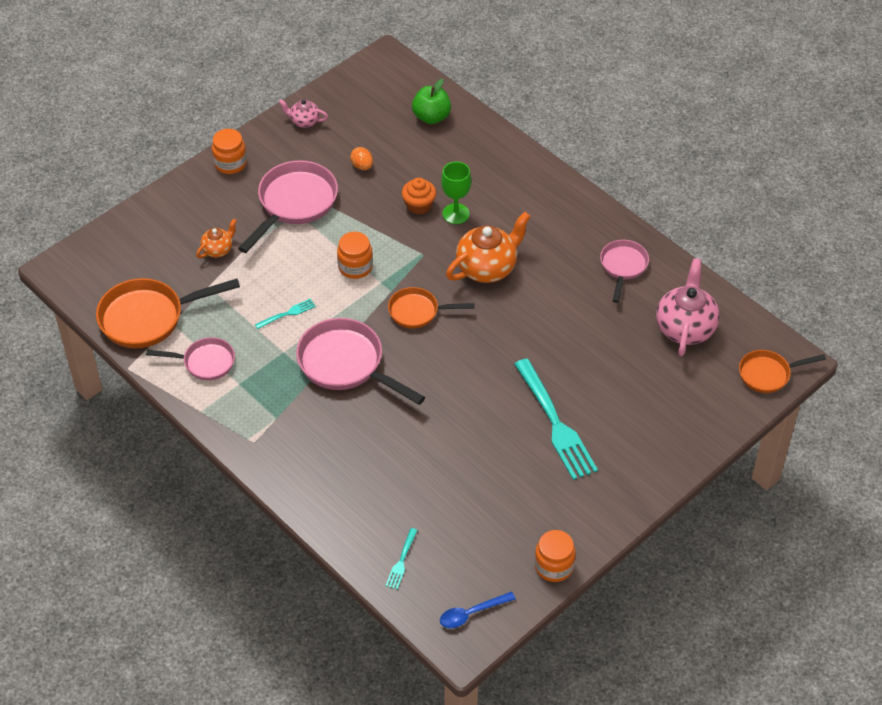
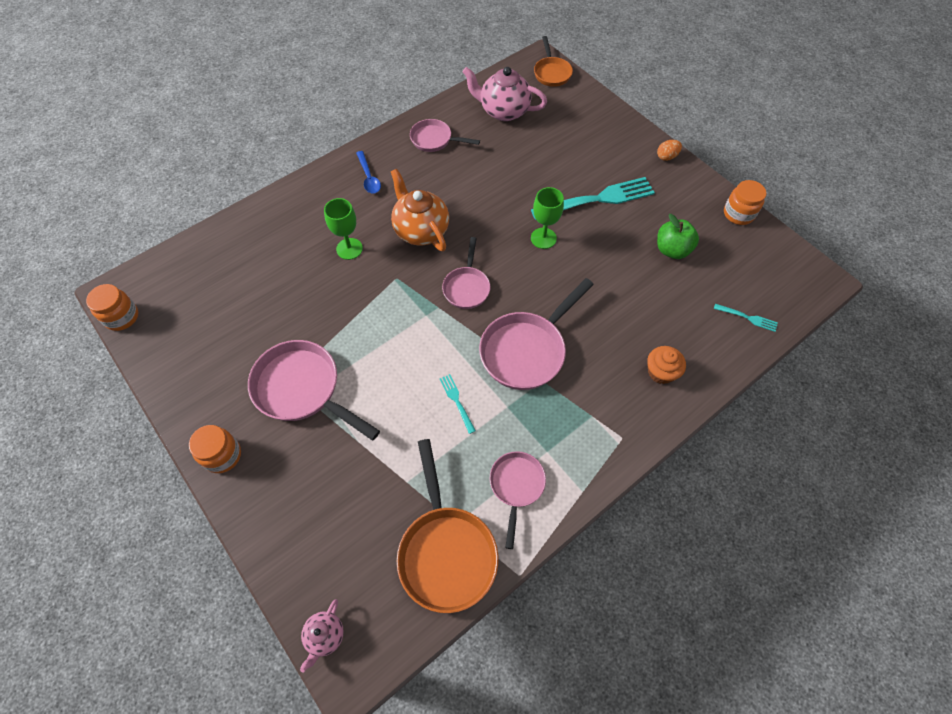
camera: 85 degrees left, 10 degrees up
orange teapot [196,219,237,258] -> none
pink teapot [279,100,328,128] -> pink teapot moved to [300,599,344,672]
orange jar [337,232,373,279] -> orange jar moved to [86,284,139,331]
orange egg [350,147,373,170] -> orange egg moved to [657,140,682,161]
orange pan [388,287,474,329] -> pink pan [442,237,490,309]
orange cupcake [402,178,436,215] -> orange cupcake moved to [647,346,686,384]
green apple [412,79,451,124] -> green apple moved to [657,214,699,259]
blue spoon [440,592,516,628] -> blue spoon moved to [356,151,381,194]
none -> green goblet [531,187,564,249]

